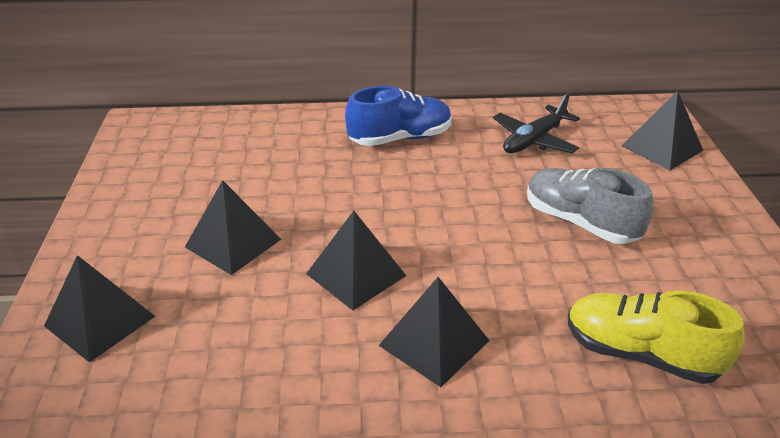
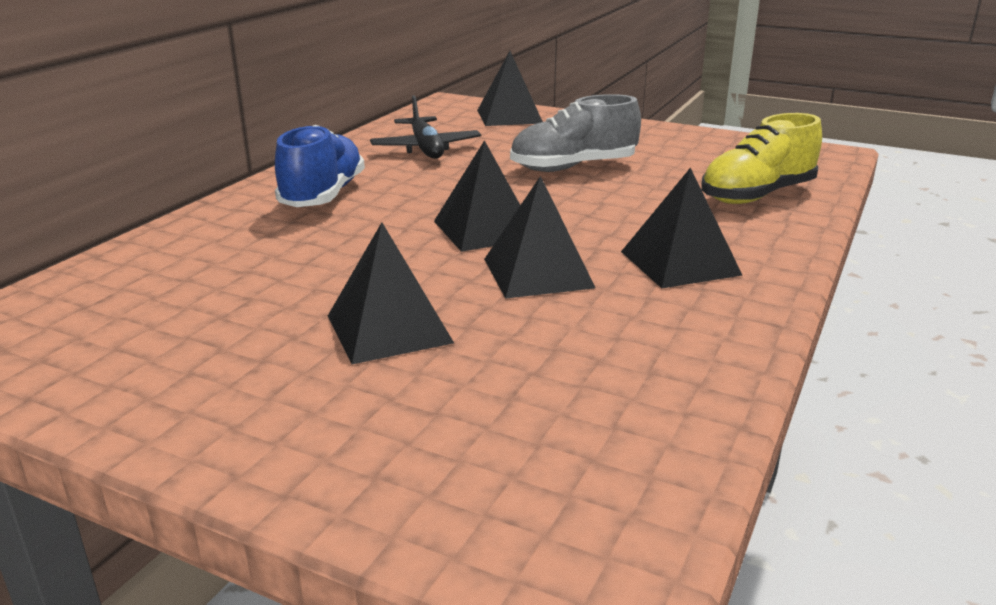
camera: 60 degrees left, 10 degrees down
black pyramid [44,255,155,363] -> black pyramid moved to [434,140,520,252]

